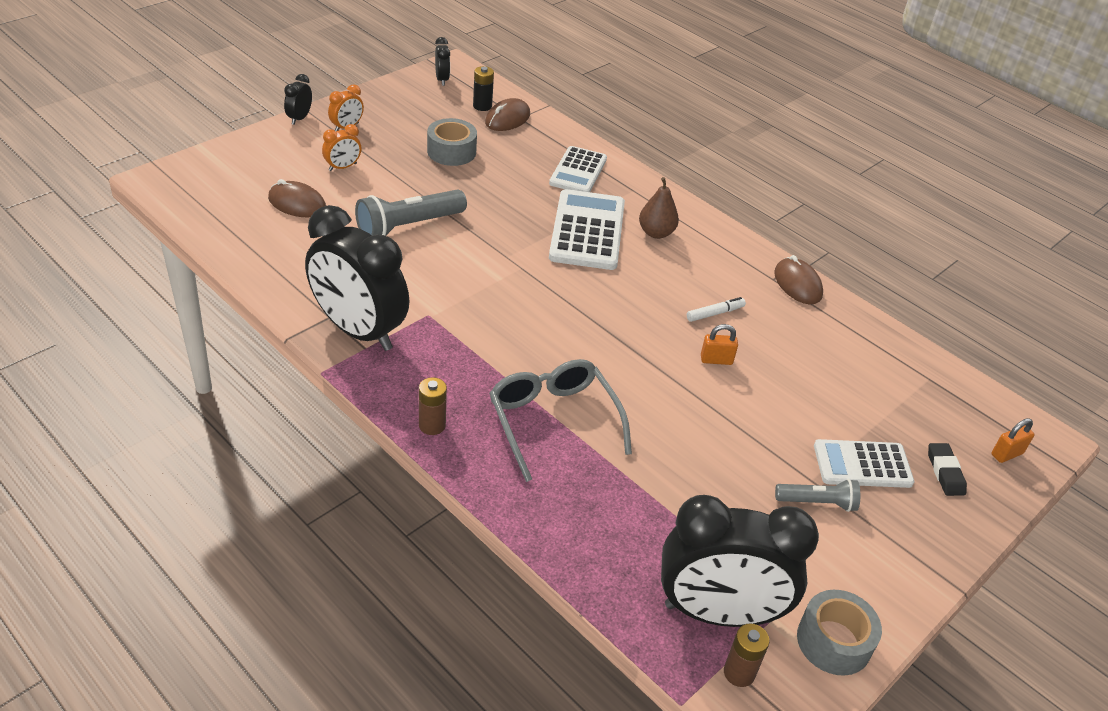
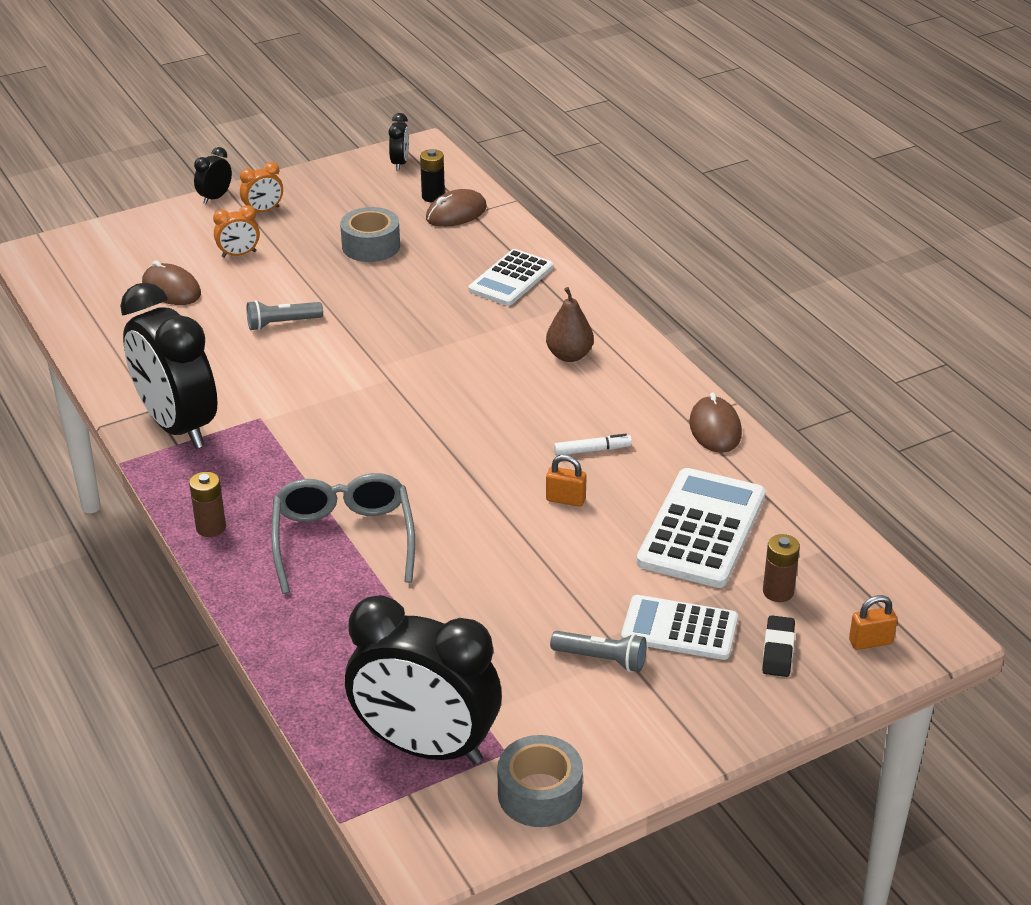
camera: 20 degrees right, 5 degrees down
grey flashlight [355,190,467,236] -> grey flashlight [247,300,323,331], size x0.59
white calculator [549,189,625,270] -> white calculator moved to [637,468,766,588]
brown battery [724,623,769,687] -> brown battery moved to [763,534,800,602]

